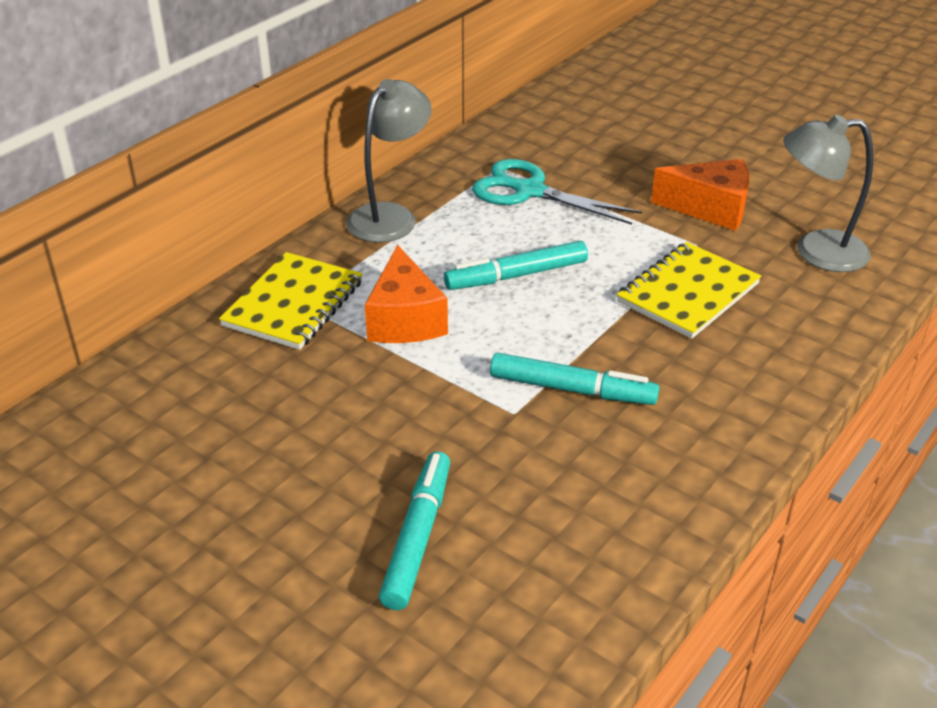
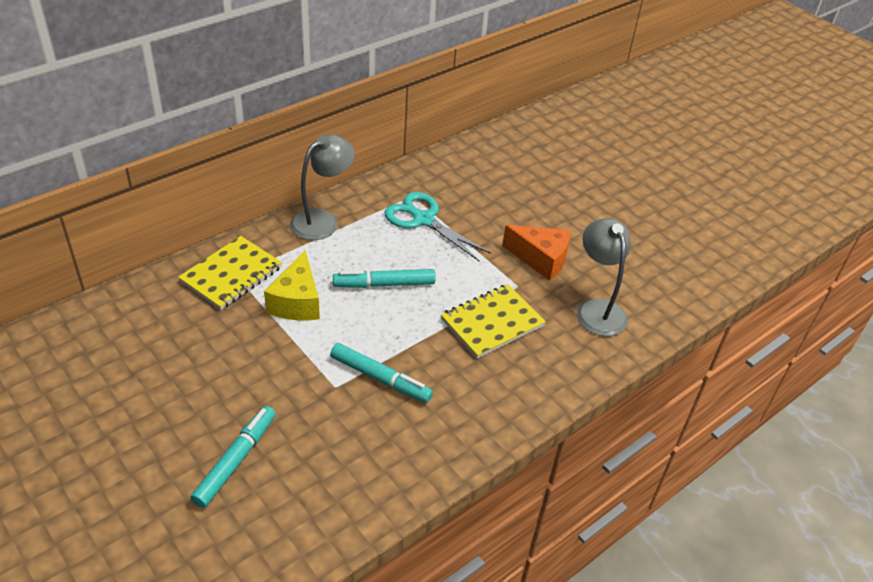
camera: 10 degrees right, 5 degrees up
orange cheese [365,245,448,343] -> yellow cheese [264,250,320,320]
grey lamp [783,115,873,272] -> grey lamp turned 60 degrees clockwise [577,218,631,336]

